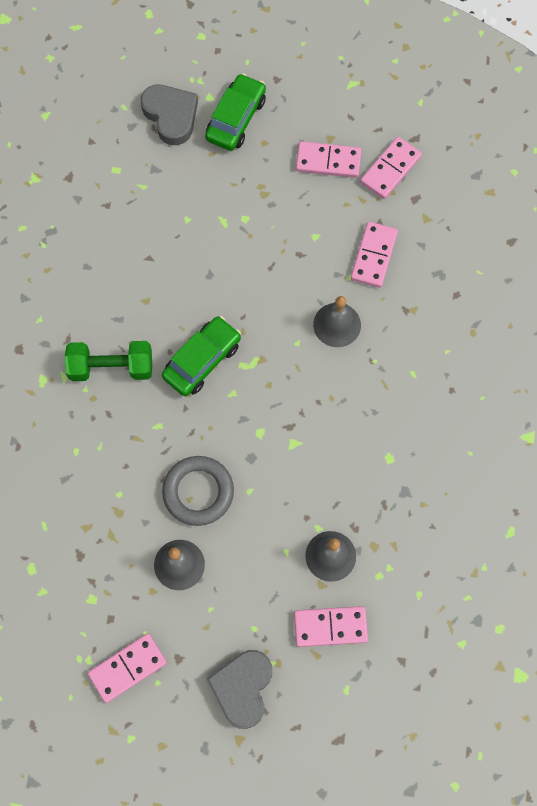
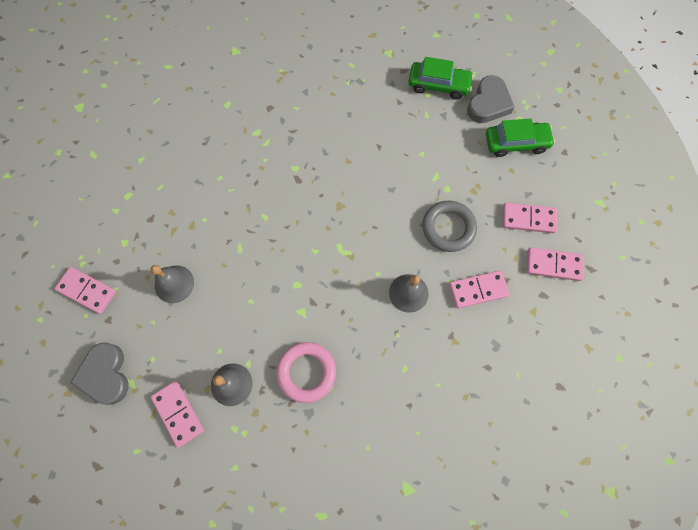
camera: 60 degrees right, 0 degrees up
green dumbbell [65,341,152,381] -> none
green car [162,316,241,396] -> green car moved to [408,57,474,100]
grey ring [162,456,234,526] -> grey ring moved to [422,201,477,252]
grey heart [207,650,272,729] -> grey heart turned 90 degrees counterclockwise [70,342,129,405]
pink domino [296,141,362,178] -> pink domino turned 60 degrees counterclockwise [503,203,557,233]
none -> pink ring [276,342,336,403]

